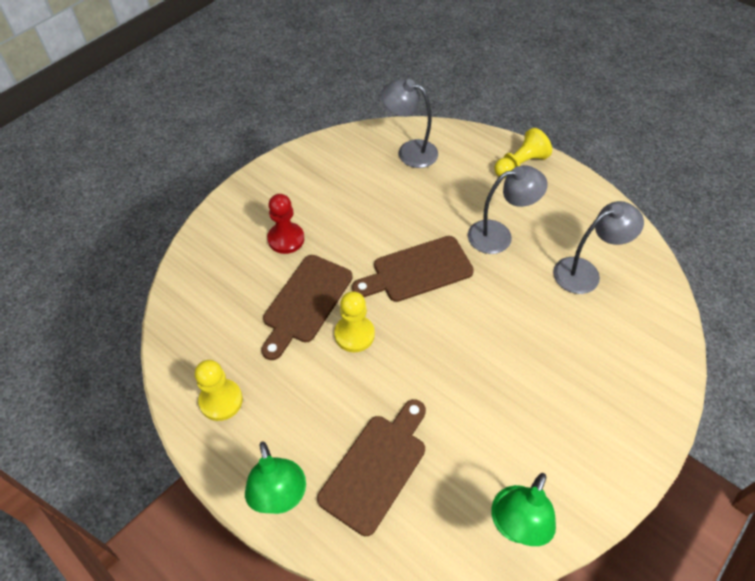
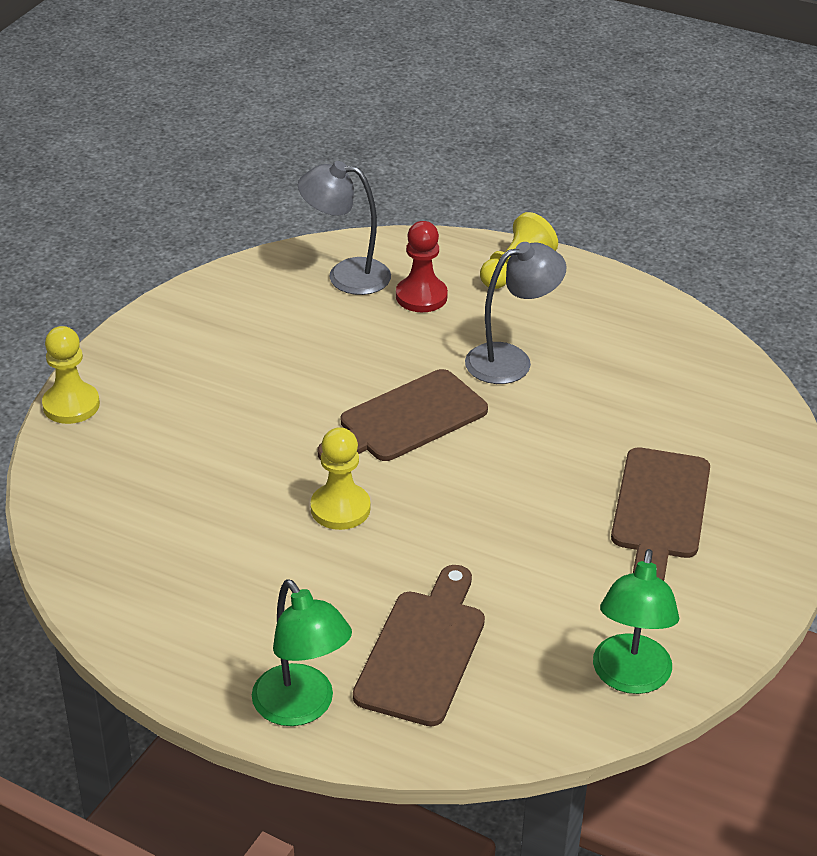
camera: 15 degrees left, 15 degrees down
yellow pawn [195,360,243,421] -> yellow pawn moved to [42,326,100,424]
brown cutting board [261,255,353,360] -> brown cutting board moved to [611,447,710,581]
red pawn [267,194,304,254] -> red pawn moved to [396,221,448,312]
grey lamp [553,201,644,294] -> none

